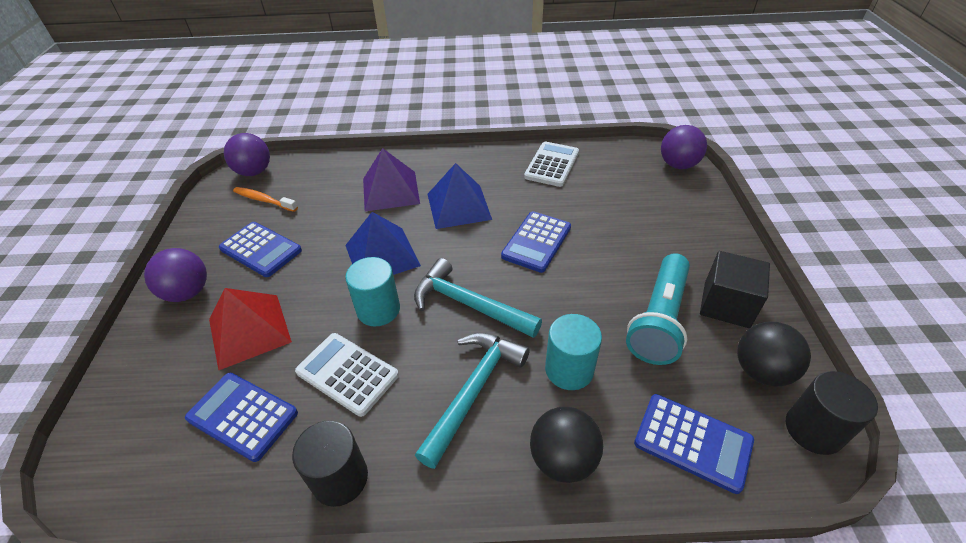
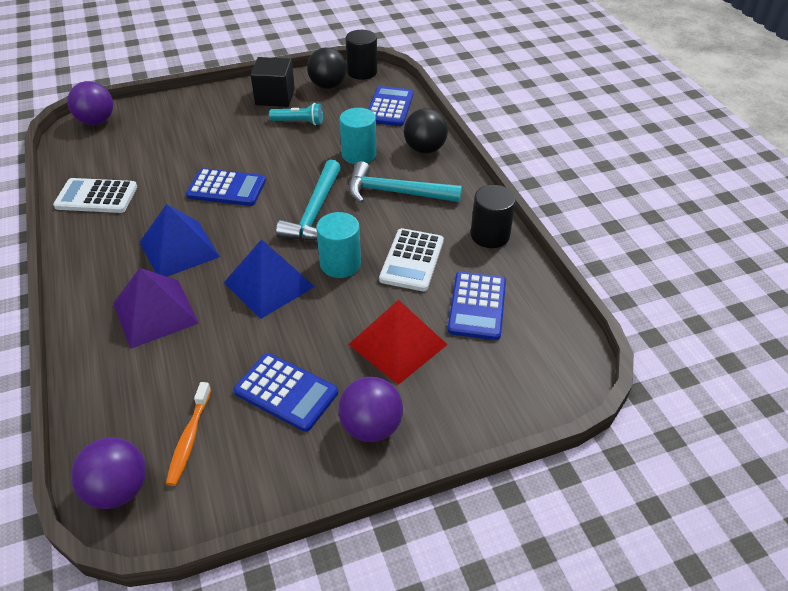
camera: 110 degrees left, 0 degrees up
blue calculator [219,222,302,277] -> blue calculator turned 105 degrees clockwise [233,353,338,432]
turquoise flashlight [626,253,690,365] -> turquoise flashlight [269,103,323,125], size x0.55

